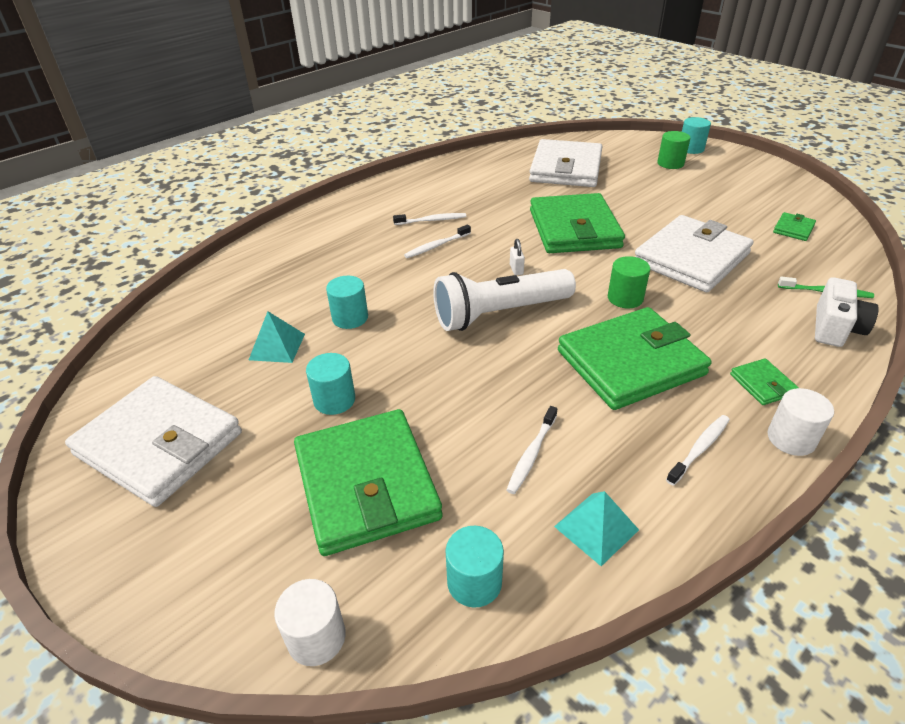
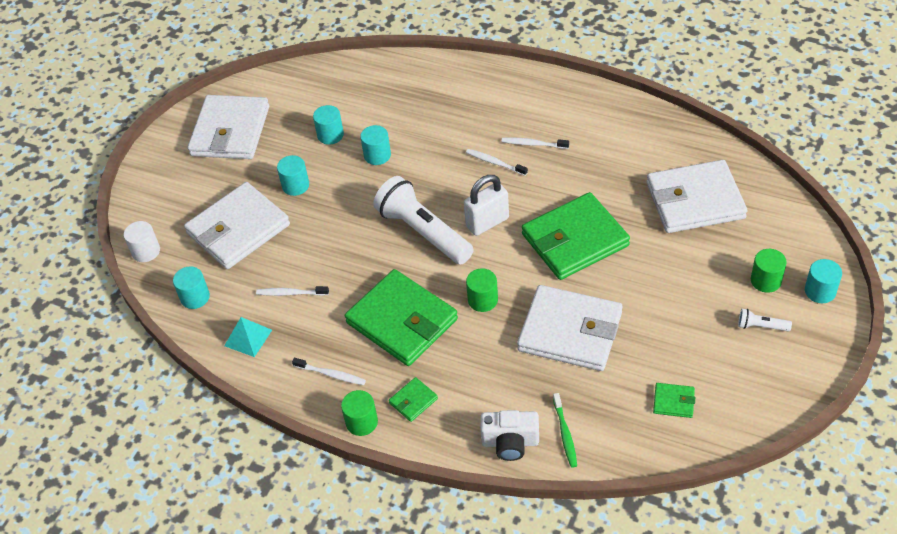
camera: 70 degrees right, 10 degrees up
turquoise pyramid [249,311,305,363] -> turquoise cylinder [313,105,344,145]
green wallet [294,409,443,556] -> white wallet [184,182,290,269]
white toothbrush [393,213,466,225] -> white toothbrush turned 135 degrees clockwise [502,137,569,149]
white padlock [510,239,525,275] -> white padlock [464,175,509,236], size x2.25
white cylinder [768,388,834,456] -> green cylinder [341,390,378,436]
none -> white flashlight [738,309,792,332]

